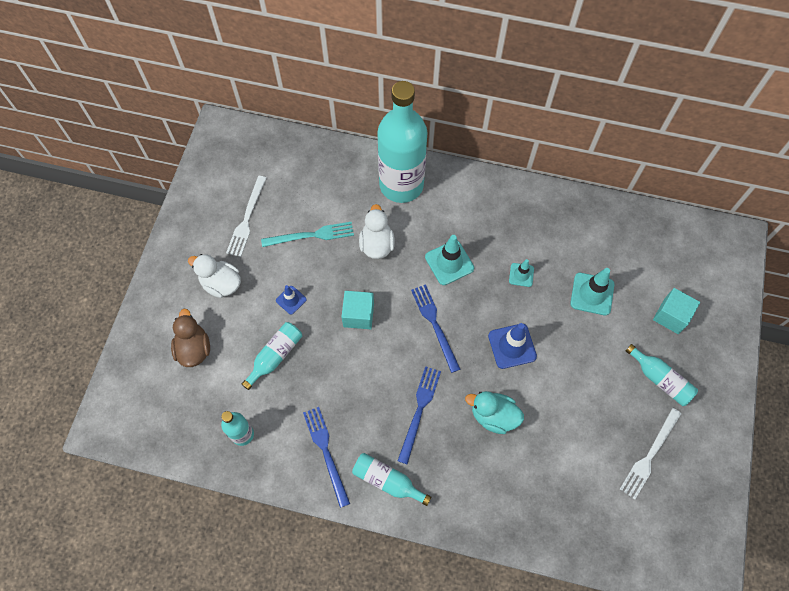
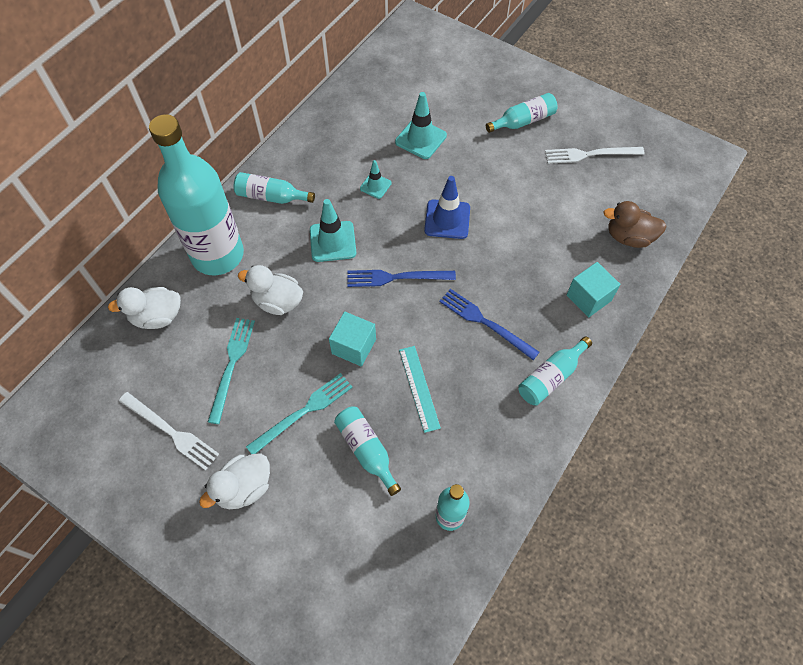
camera: 70 degrees left, 5 degrees down
brown duck [171,309,210,367] -> brown duck moved to [603,201,667,248]
blue traffic cone [276,285,307,315] -> turquoise fork [246,373,353,454]
blue fork [303,407,350,508] -> none
turquoise duck [465,391,524,434] -> none
white fork [620,408,682,500] -> white fork turned 120 degrees clockwise [545,147,645,164]
turquoise cube [653,288,700,334] -> turquoise cube moved to [567,262,621,317]
none -> white duck [108,287,181,329]
none -> turquoise bottle [234,172,315,204]
none -> turquoise ruler [399,346,441,433]

